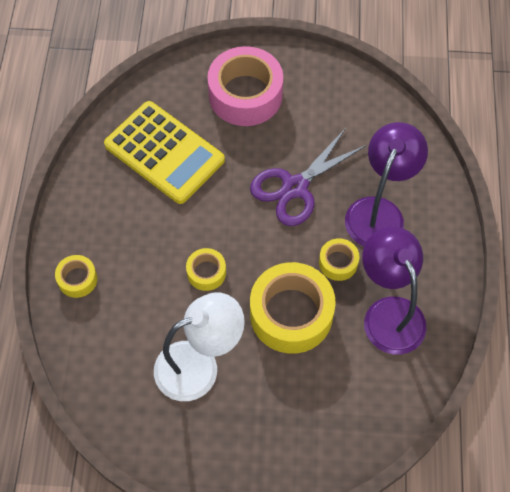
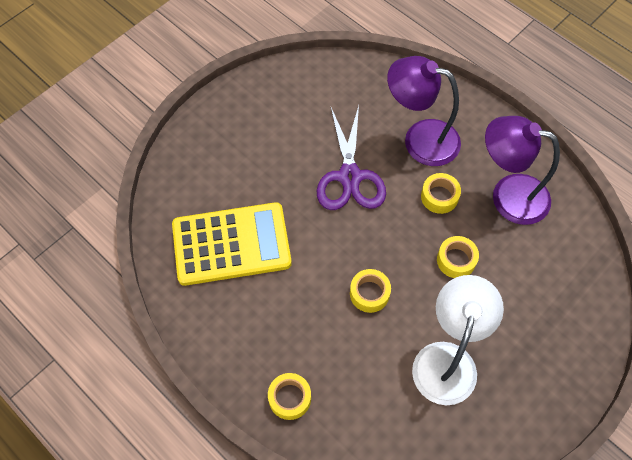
camera: 50 degrees left, 0 degrees up
pink tape [207,46,283,126] -> none
yellow tape [250,262,336,354] -> yellow tape [437,236,479,278], size x0.48
purple lamp [345,122,428,246] -> purple lamp turned 45 degrees counterclockwise [387,56,461,166]

